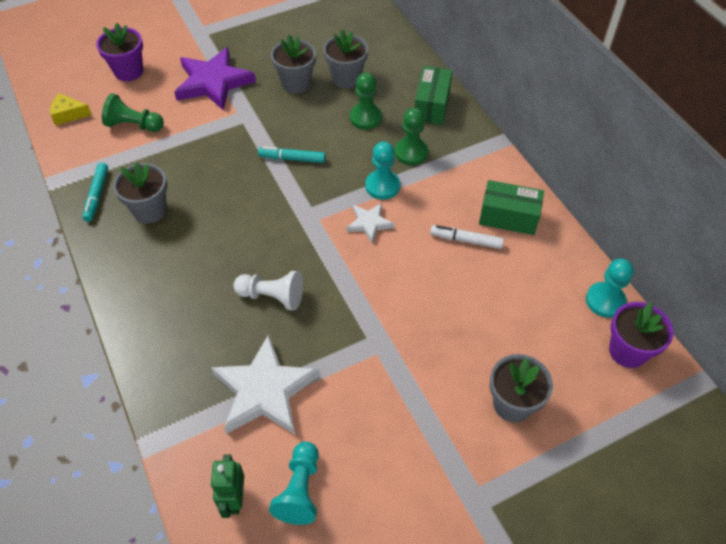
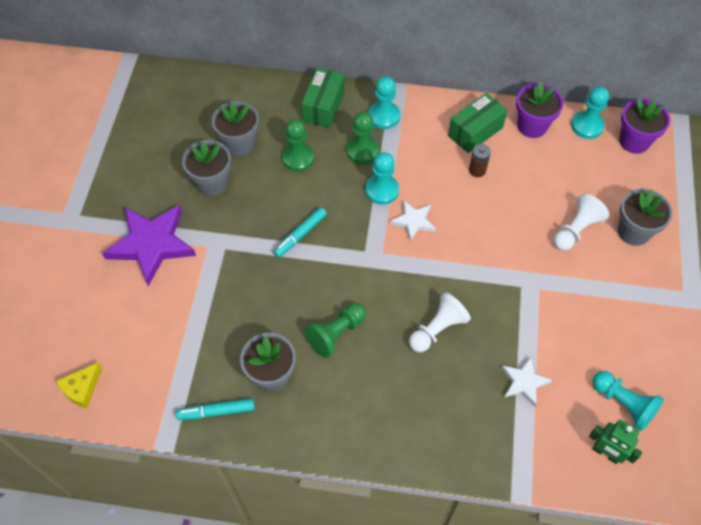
camera: 55 degrees left, 5 degrees up
turquoise marker [83,163,108,222] -> turquoise marker turned 135 degrees clockwise [176,398,255,420]
purple flower pot [96,23,143,81] -> purple flower pot moved to [516,82,564,138]
green pawn [102,93,164,132] -> green pawn moved to [304,303,366,358]
white star [211,334,320,435] -> white star [501,357,552,406], size x0.51
green box [415,66,453,125] -> green box turned 60 degrees clockwise [301,68,345,128]
white marker [430,225,504,249] -> brown battery [469,144,491,177]
none -> turquoise pawn [369,76,400,129]
none -> white pawn [554,194,609,251]

